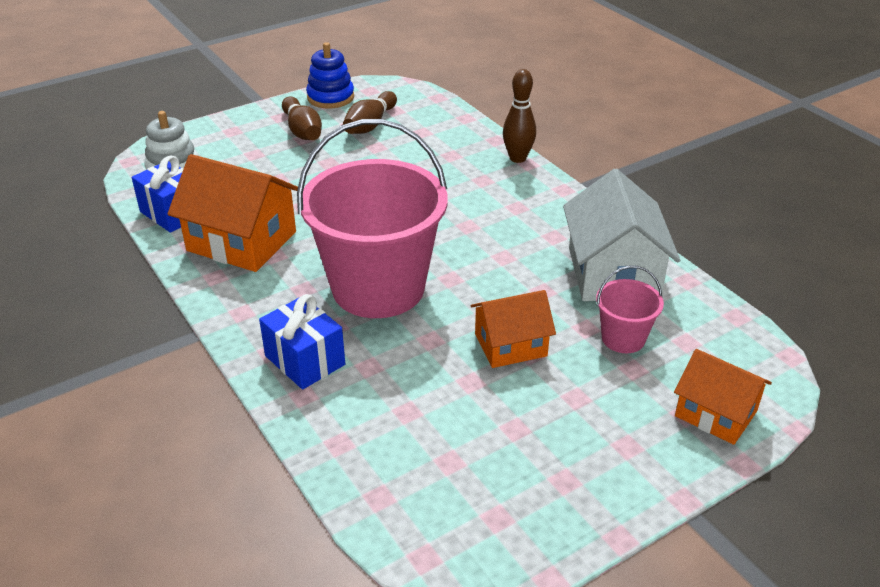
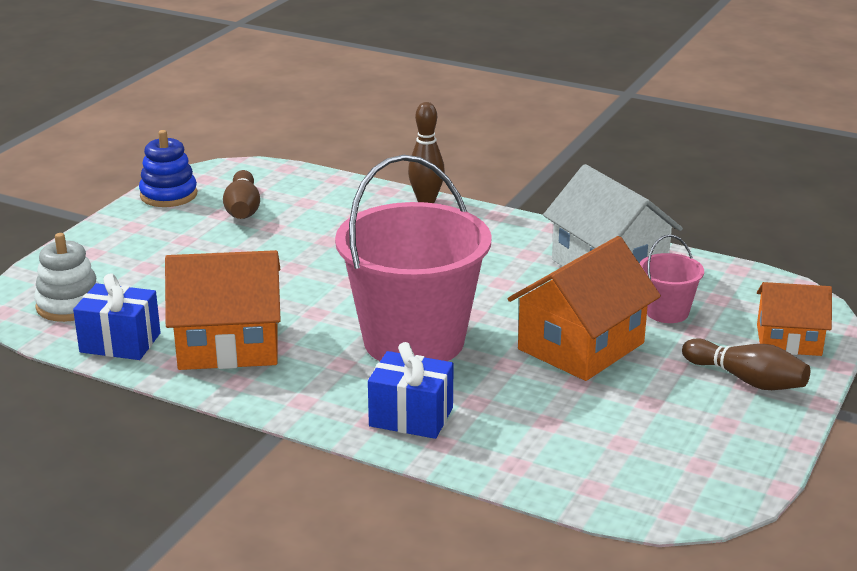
camera: 30 degrees left, 10 degrees down
brown bowling pin [282,97,322,140] -> brown bowling pin moved to [682,338,810,390]
orange house [470,290,556,368] -> orange house [508,236,661,381], size x1.61

